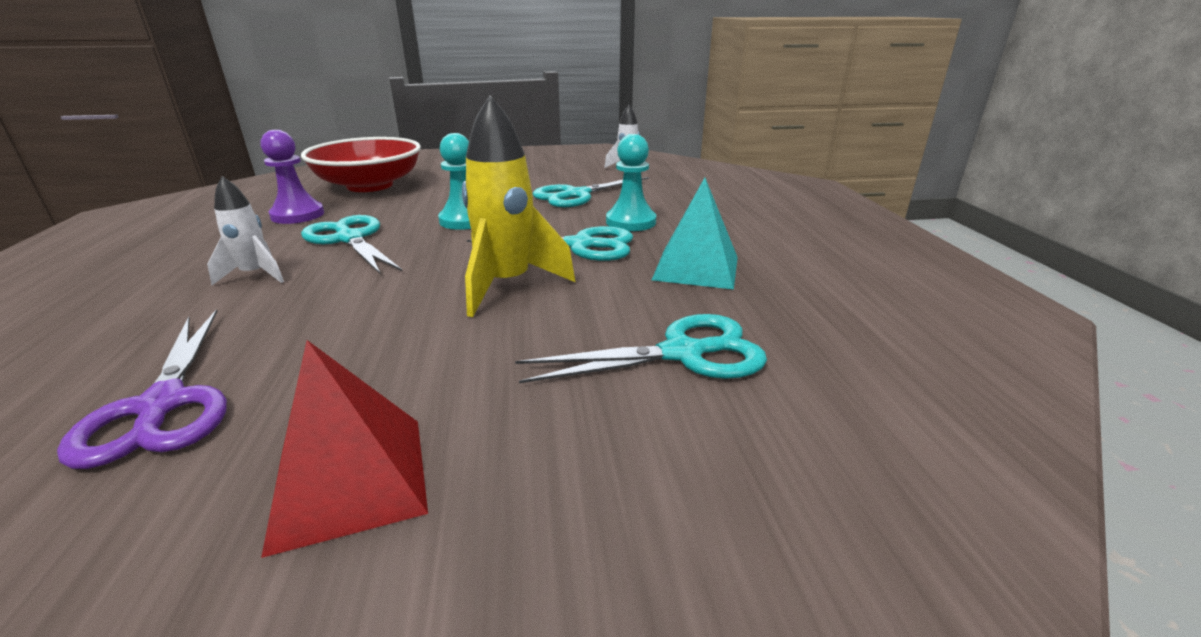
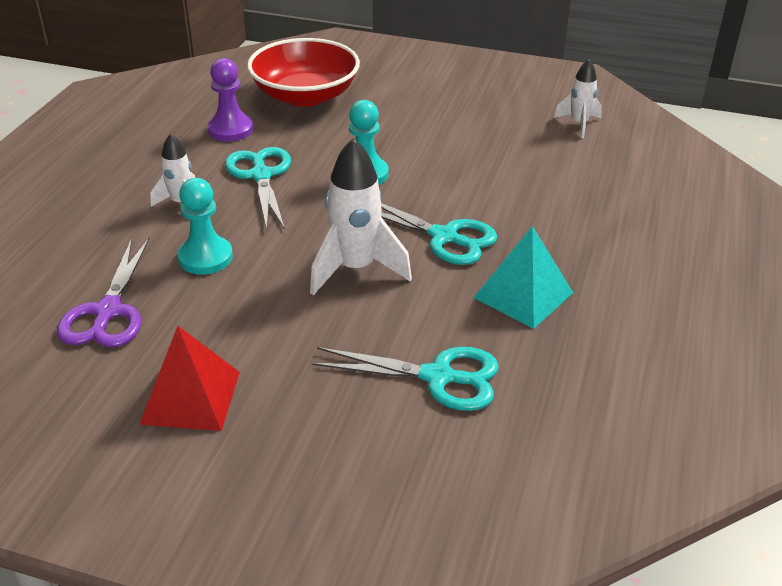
camera: 25 degrees right, 10 degrees up
yellow rocket [462,96,575,317] -> white rocket [310,138,412,295]
turquoise scissors [533,177,649,207] -> none
turquoise pawn [606,134,656,231] -> turquoise pawn moved to [178,178,233,275]

